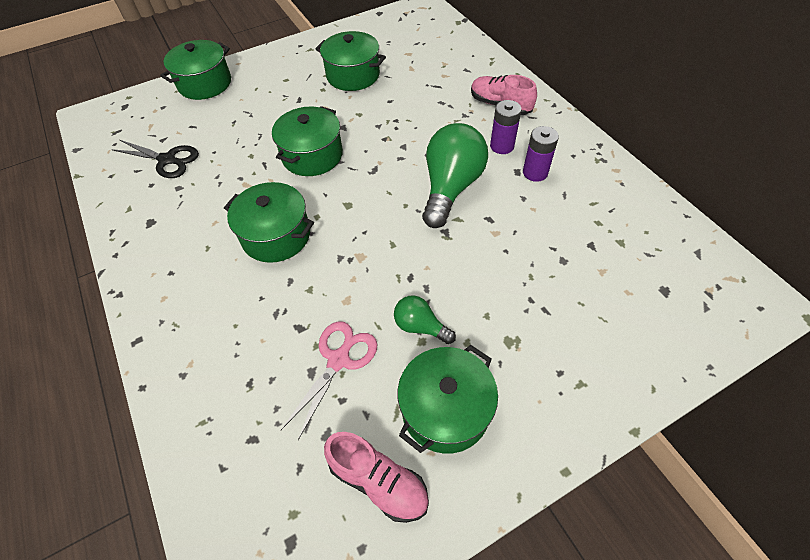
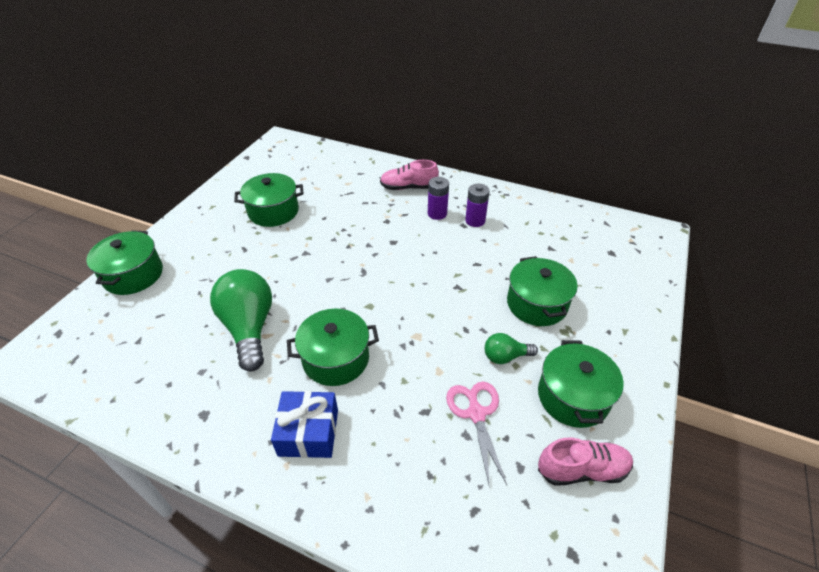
camera: 40 degrees left, 10 degrees down
black scissors [111,140,199,178] -> none
green pot [272,106,343,176] -> green pot moved to [507,256,578,326]
green light bulb [422,123,488,228] -> green light bulb moved to [210,269,272,371]
none -> blue gift [271,391,338,458]

